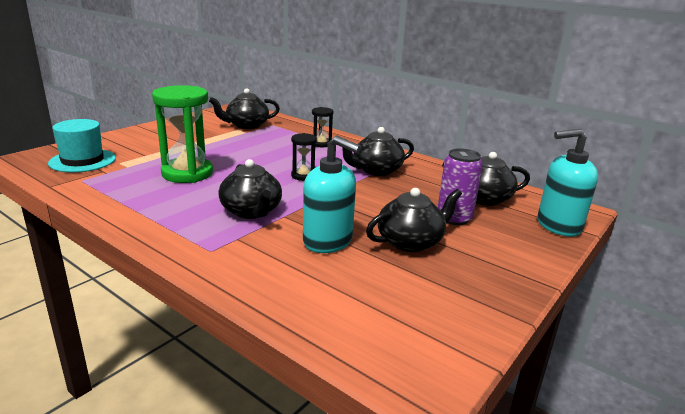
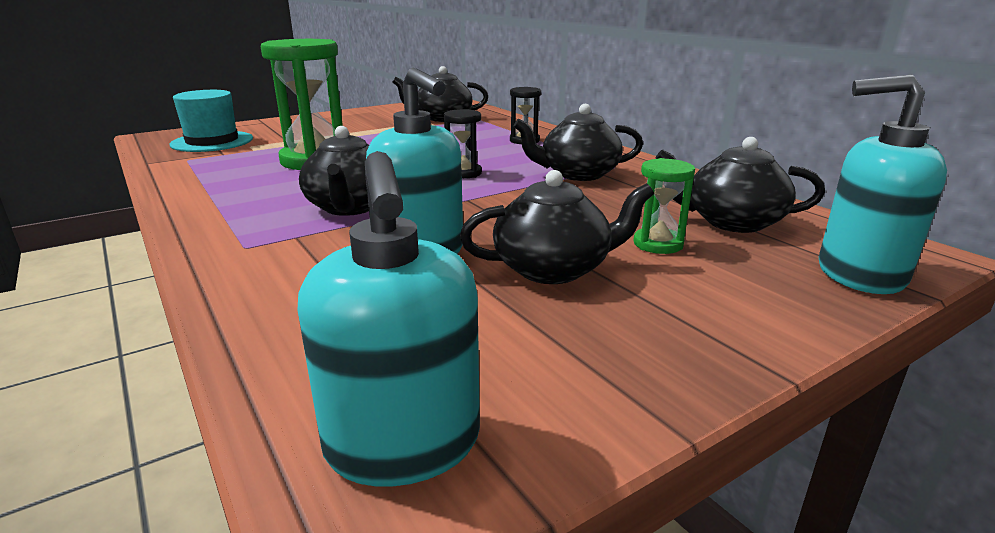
camera: 20 degrees right, 0 degrees up
purple can [438,148,483,225] -> green hourglass [633,158,695,254]
none -> turquoise soap dispenser [297,151,480,487]

